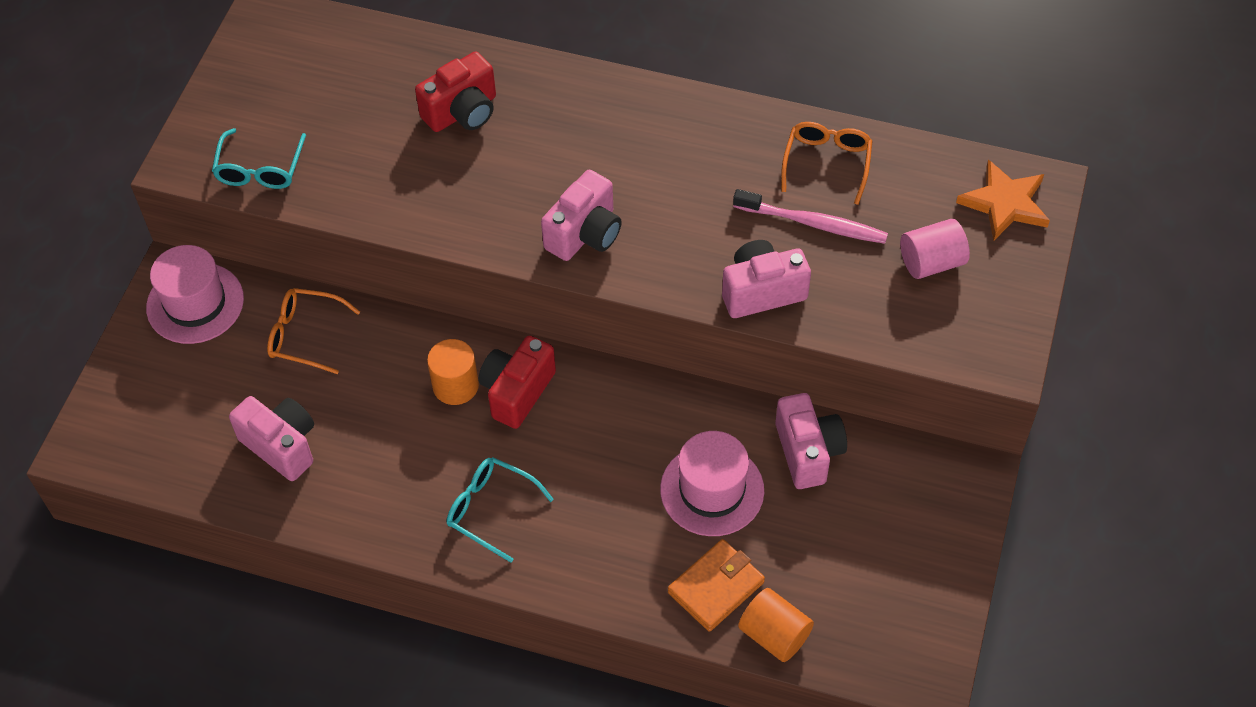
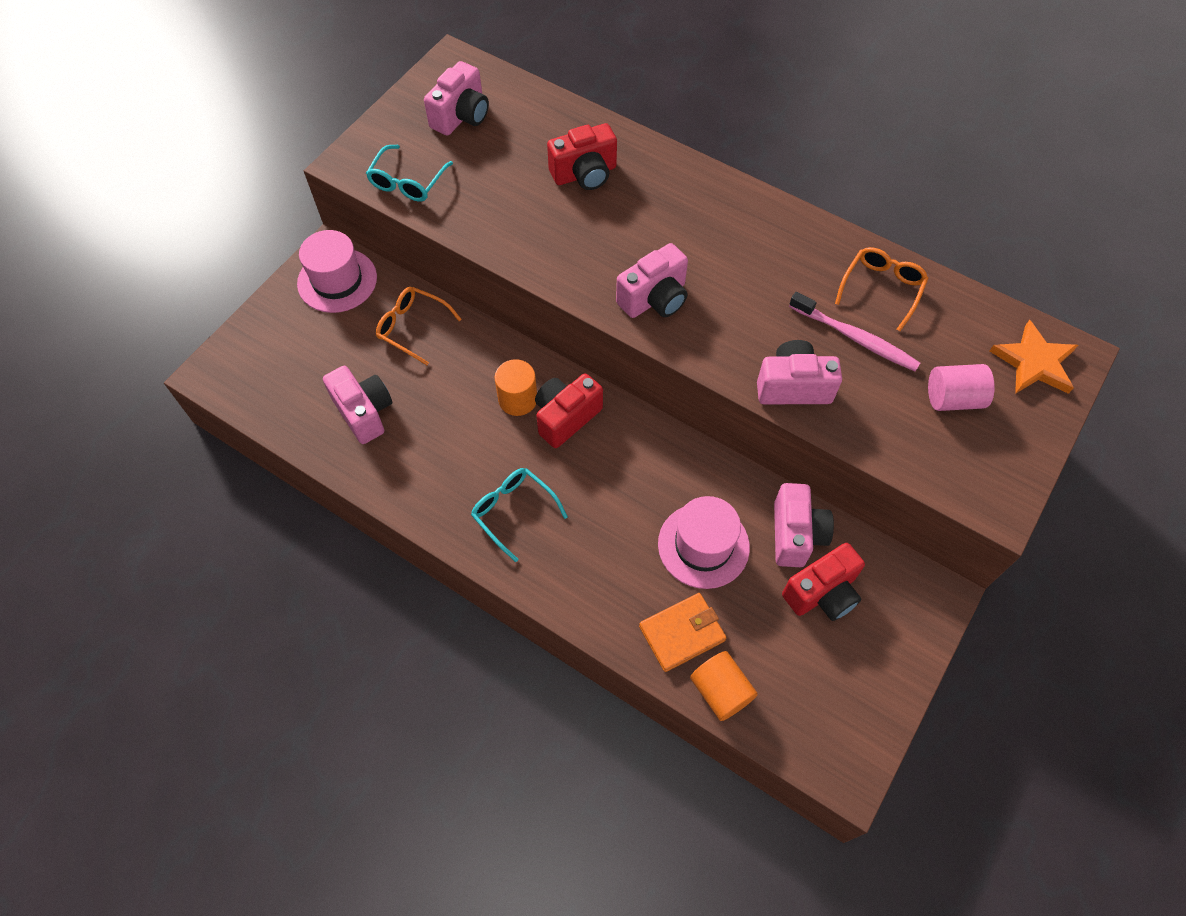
camera: 15 degrees right, 5 degrees up
none -> pink camera [424,61,489,136]
none -> red camera [782,543,865,621]

